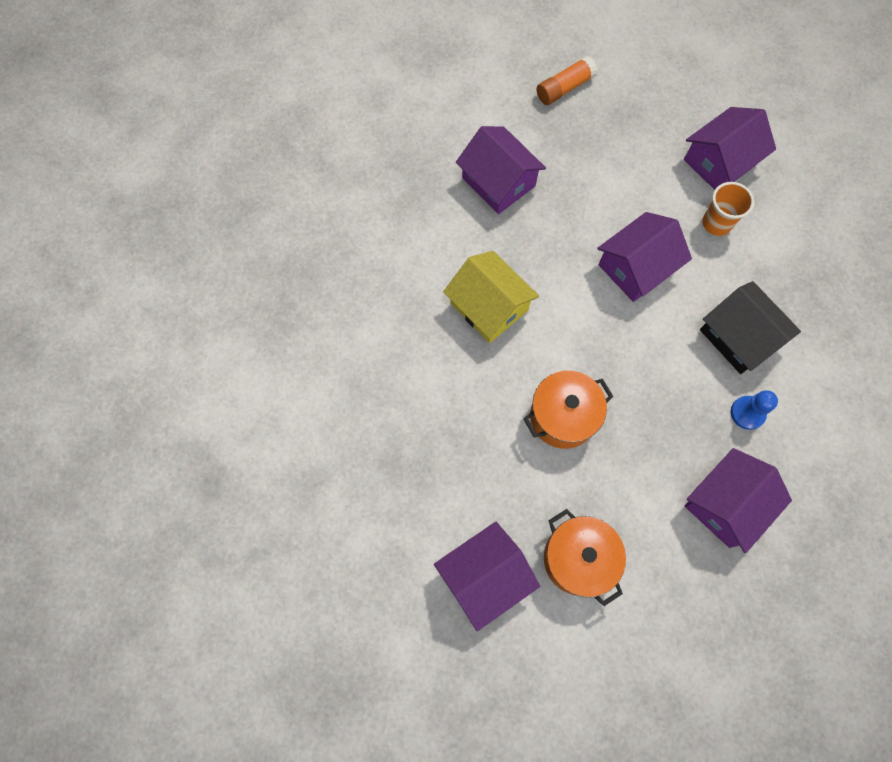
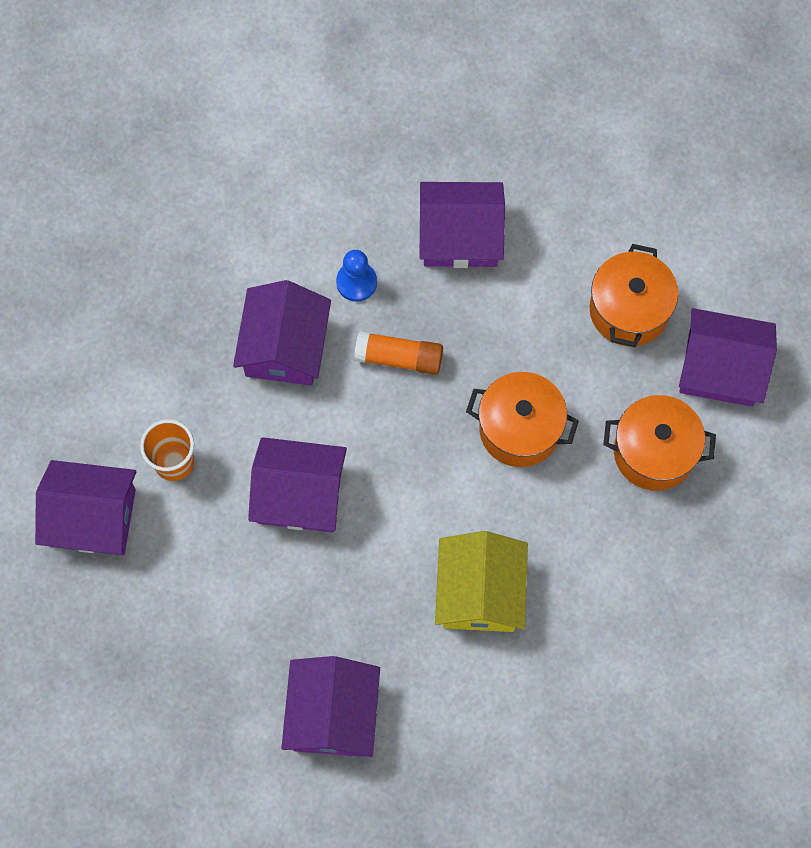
camera: 135 degrees left, 0 degrees up
orange glue stick [537,56,598,105] -> orange glue stick moved to [354,331,443,375]
black house [700,281,801,374] -> purple house [233,280,331,386]
none -> orange pot [603,395,716,491]

